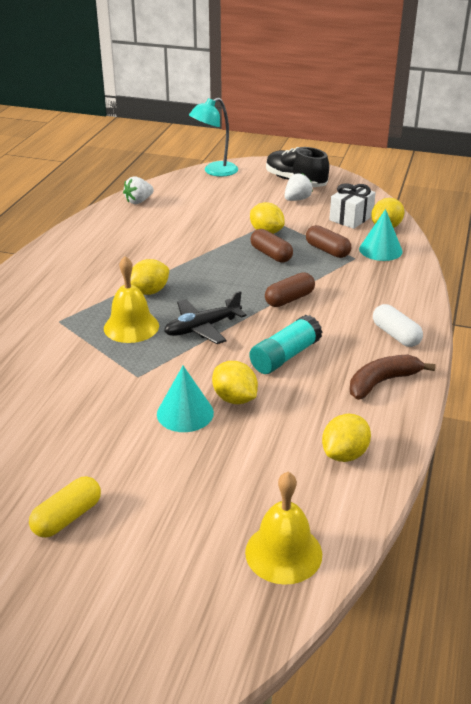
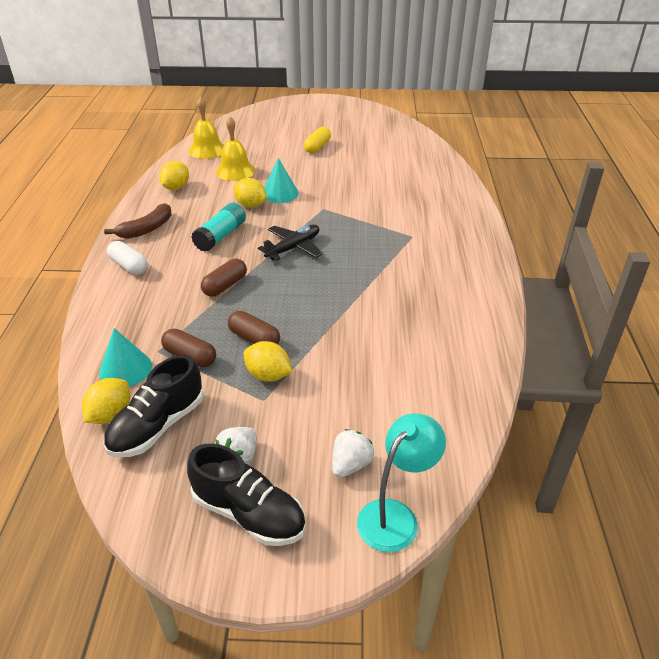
camera: 165 degrees right, 5 degrees up
yellow bell [104,256,159,343] -> yellow bell moved to [216,116,255,181]
white strawberry [123,176,154,204] -> white strawberry moved to [332,429,374,478]
yellow lemon [130,259,169,295] -> none
white gift [329,183,376,229] -> black shoe [103,355,204,457]

